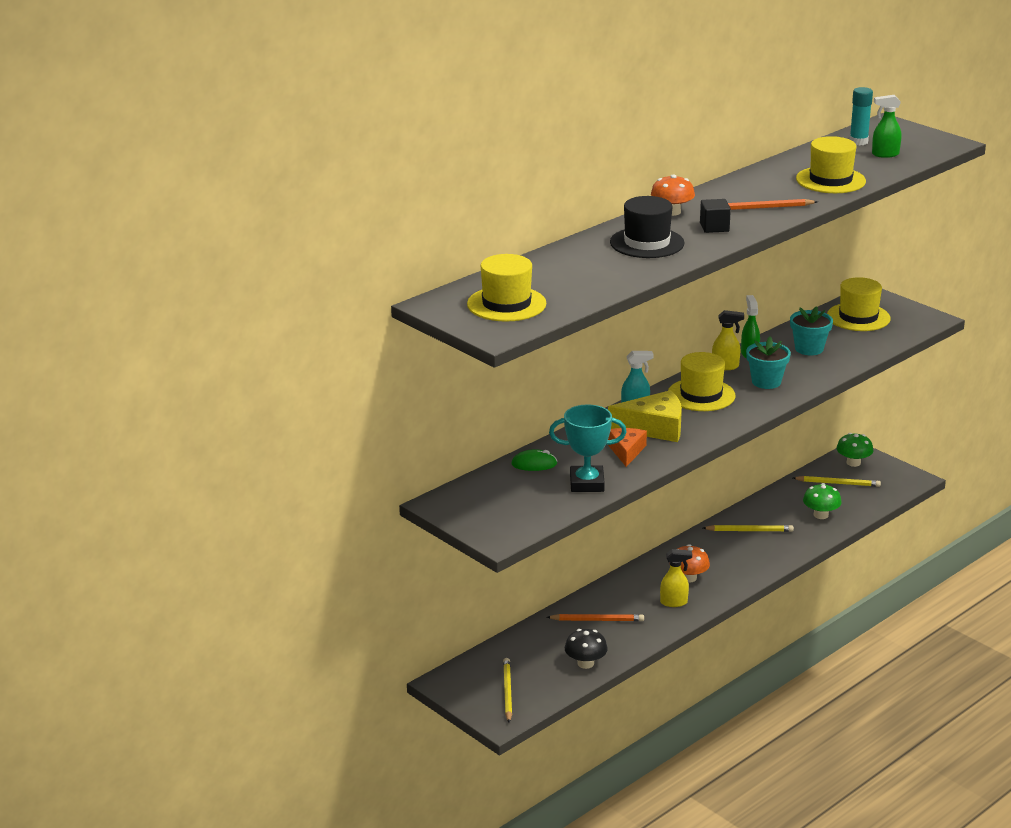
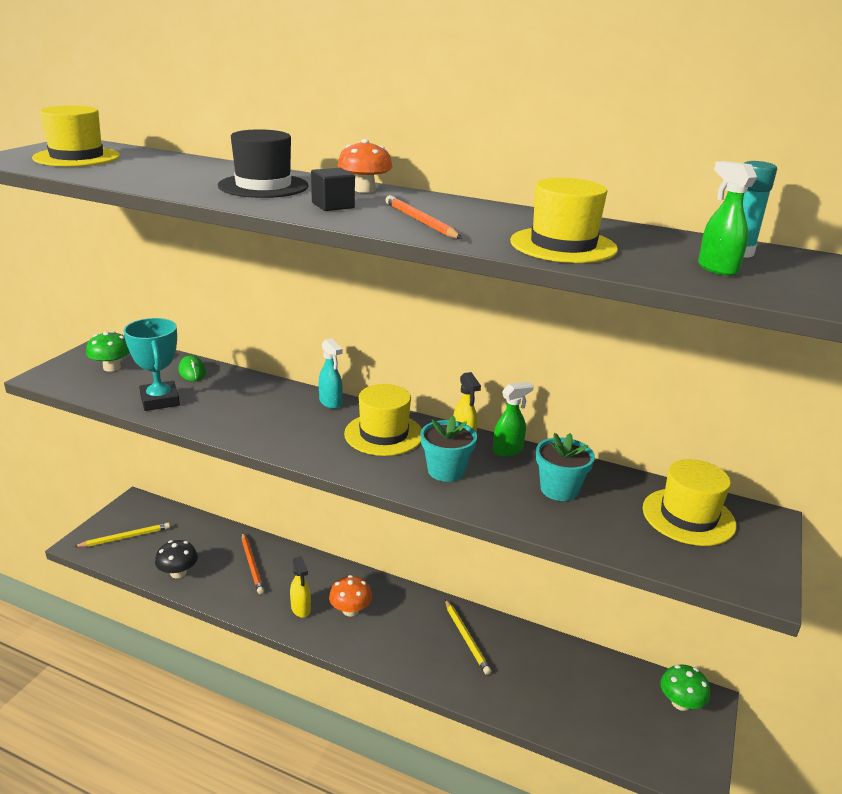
camera: 65 degrees right, 0 degrees up
yellow cheese [608,390,682,442] -> none
orange cheese [608,428,647,467] -> none
yellow pencil [793,476,881,487] -> none
green mushroom [803,483,842,519] -> green mushroom moved to [86,331,130,372]

